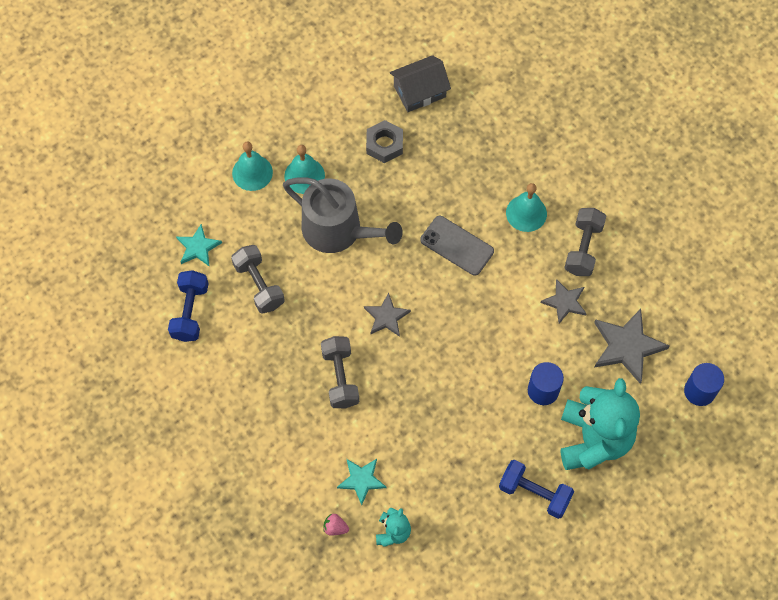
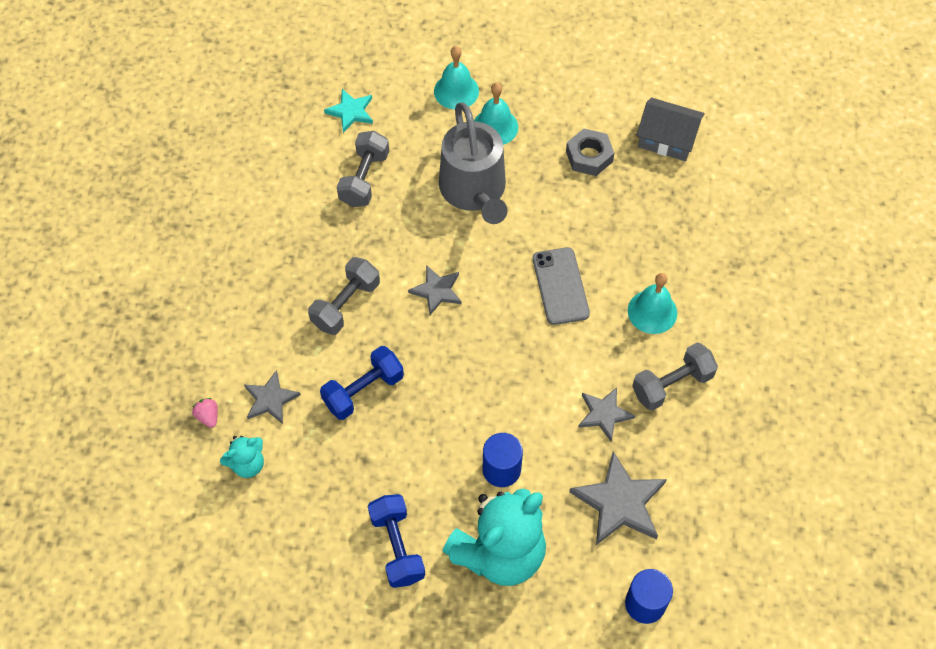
camera: 45 degrees right, 5 degrees down
blue dumbbell [168,270,209,342] -> blue dumbbell moved to [320,346,404,420]
turquoise star [337,459,386,505] -> grey star [244,370,301,424]

